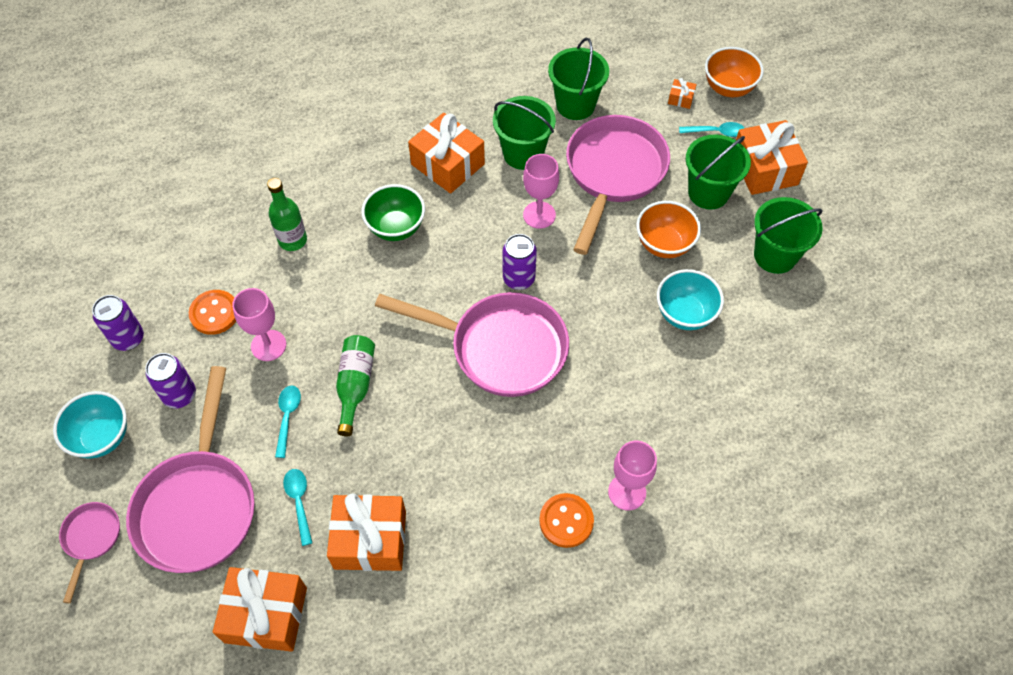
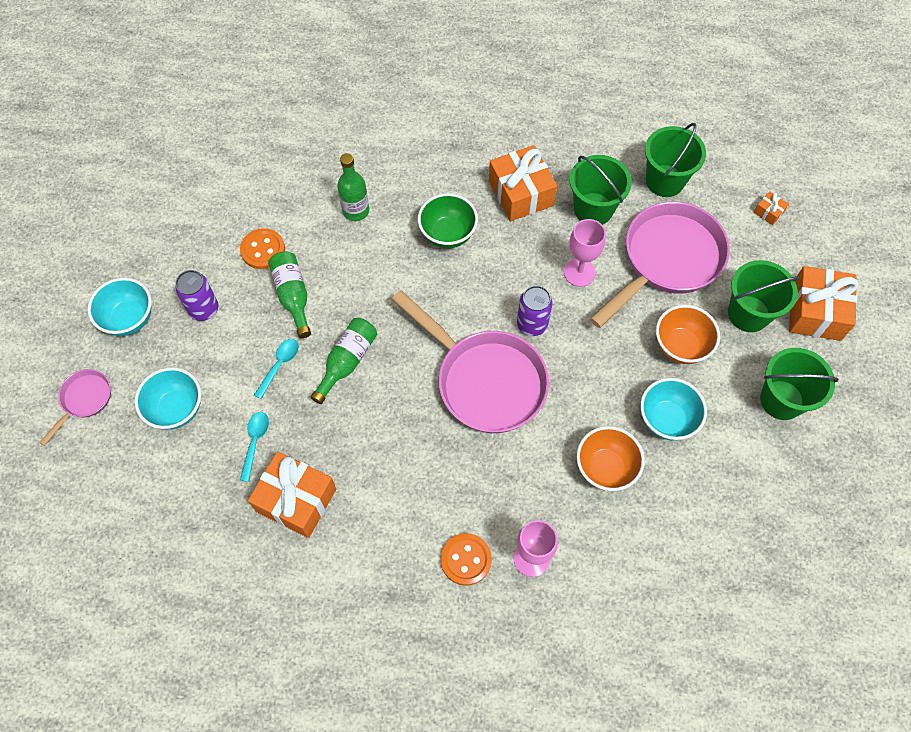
camera: 25 degrees right, 5 degrees up
purple can [92,295,144,351] -> none
pink pan [126,366,255,573] -> turquoise bowl [135,367,201,430]
orange gift [213,567,307,652] -> none
pink goblet [232,288,286,361] -> green bottle [268,251,311,338]
turquoise spoon [679,122,744,137] -> none
orange bowl [705,47,764,97] -> orange bowl moved to [576,426,645,491]

